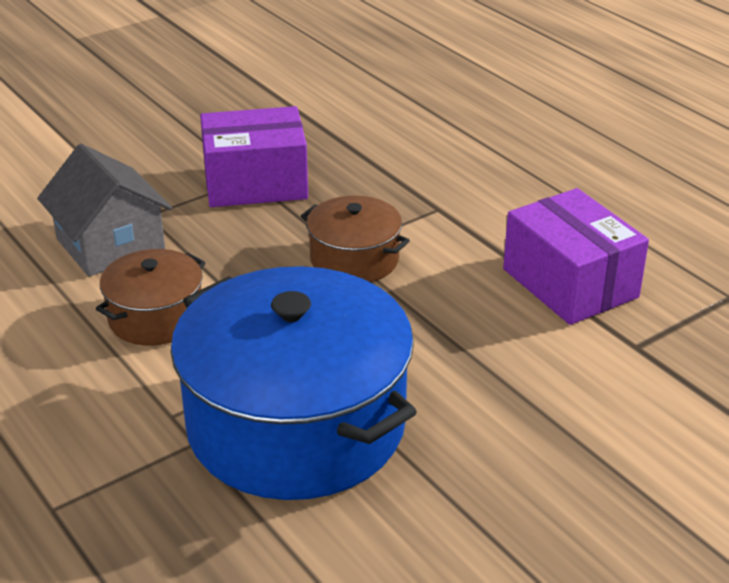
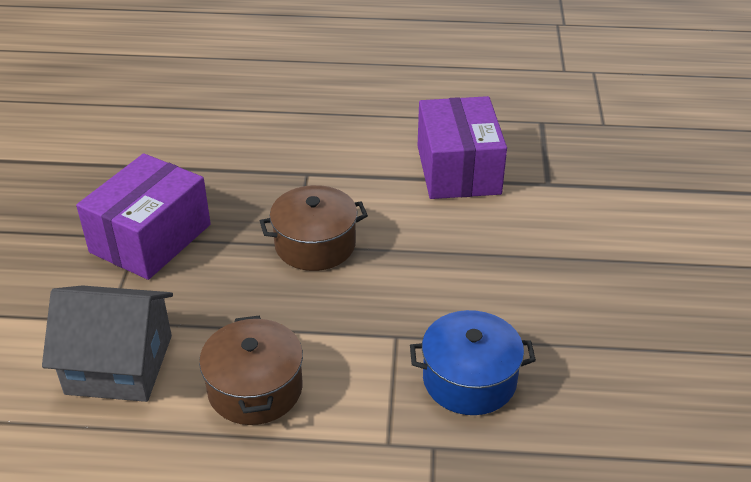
camera: 50 degrees left, 5 degrees up
blue pot [171,266,417,500] -> blue pot [410,310,536,415], size x0.49
purple box [503,188,649,325] -> purple box turned 75 degrees clockwise [418,96,507,199]

